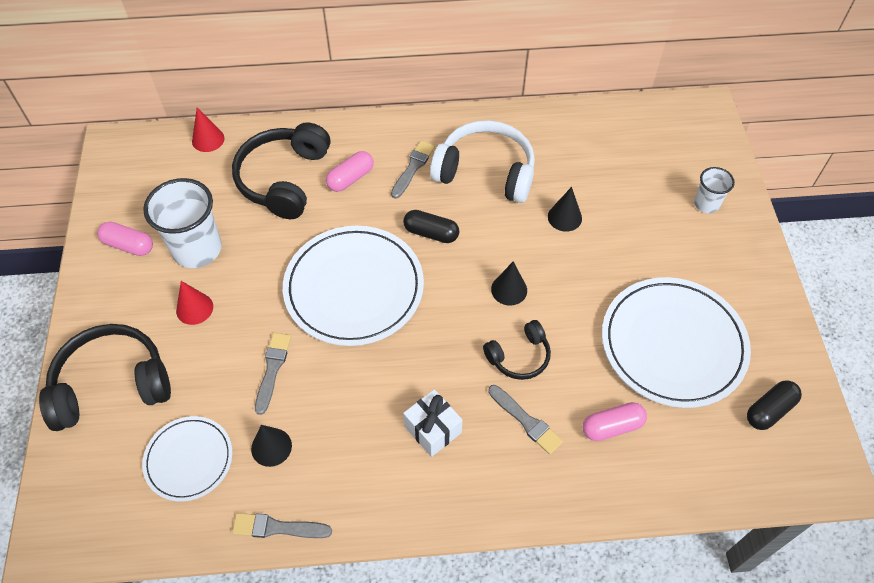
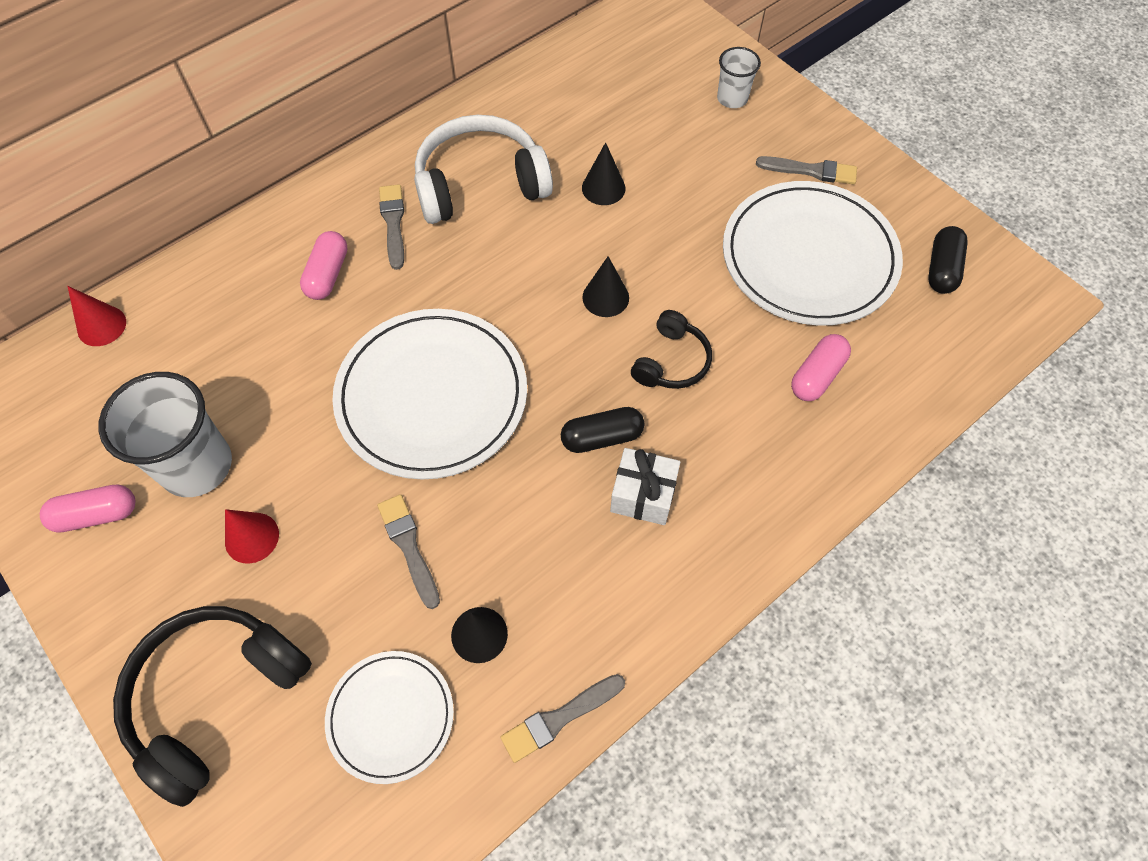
camera: 35 degrees left, 5 degrees up
black headphones [232,122,330,219] -> none
black capsule [403,210,459,243] -> black capsule moved to [561,407,644,453]
grey brush [488,385,563,454] -> grey brush moved to [756,156,857,184]

